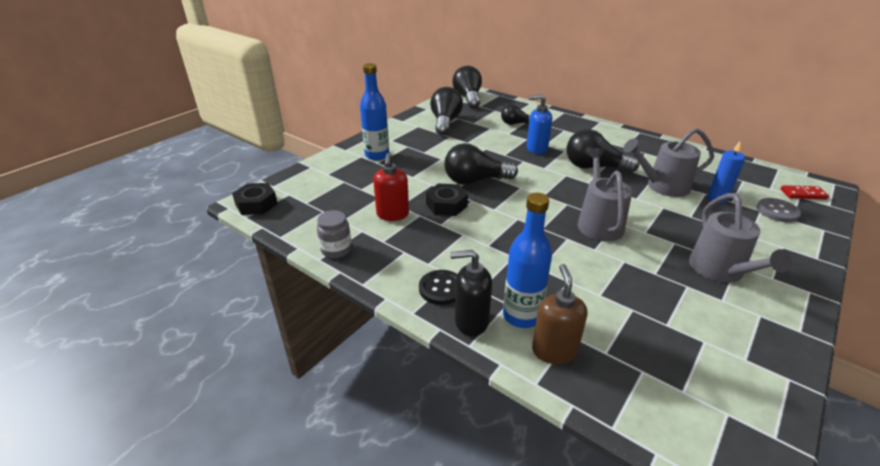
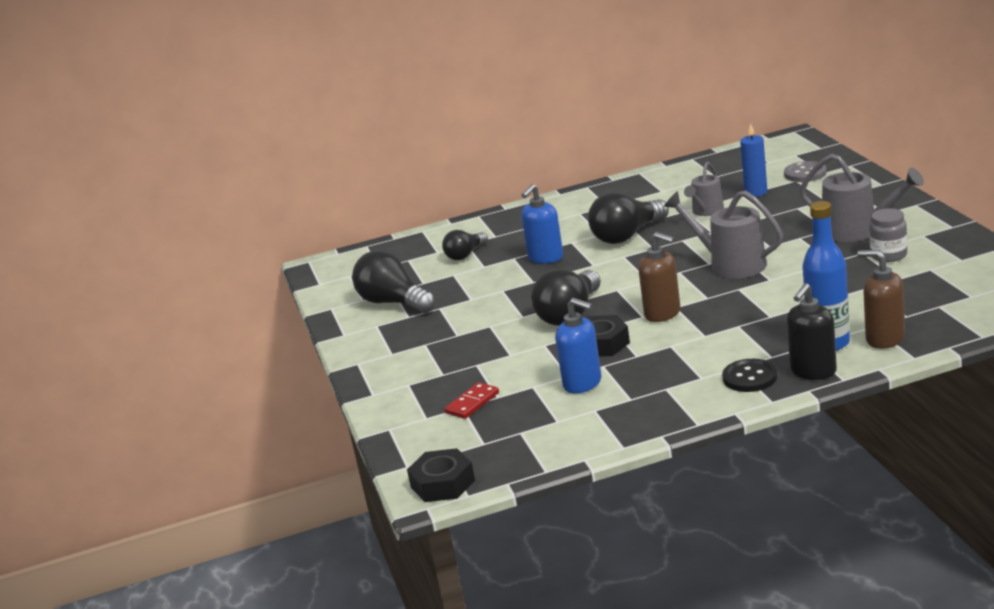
camera: 50 degrees left, 10 degrees down
grey jar [317,210,352,258] -> grey jar moved to [869,208,907,262]
blue bottle [360,63,389,160] -> none
red soap dispenser [373,153,409,221] -> blue soap dispenser [555,298,601,393]
black light bulb [452,66,482,108] -> none
grey watering can [623,128,714,197] -> grey watering can [684,161,724,216], size x0.63
red domino [781,185,829,199] -> red domino moved to [445,382,499,419]
none -> brown soap dispenser [639,232,680,322]

